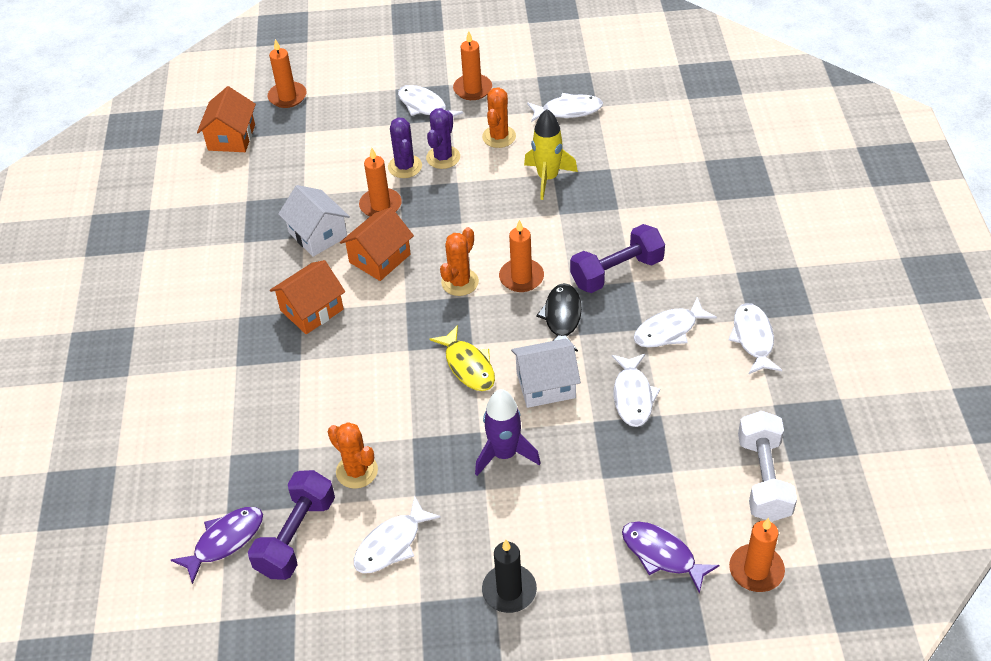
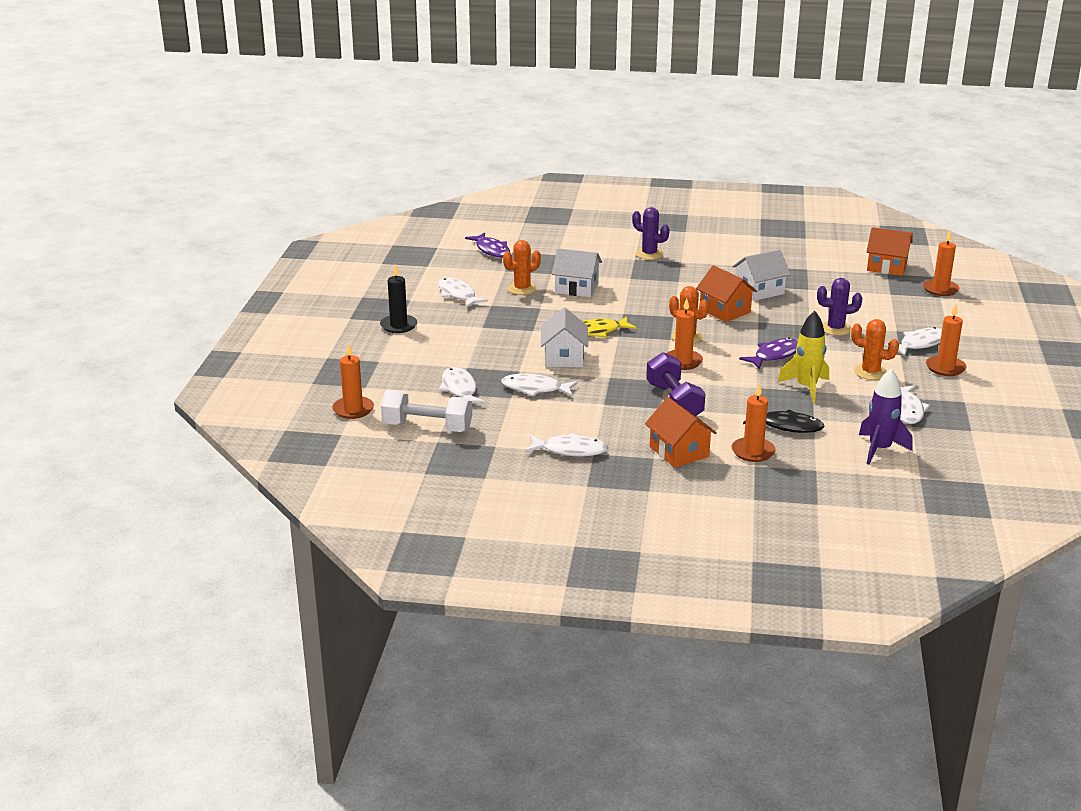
camera: 100 degrees right, 20 degrees down
purple dumbbell [248,470,335,580] -> none
orange house [270,260,345,334] -> orange house moved to [645,397,717,468]
orange candle [359,148,402,216] -> orange candle moved to [732,383,776,462]
purple cactus [426,108,460,169] -> purple cactus moved to [632,207,670,260]
purple rocket [475,389,541,476] -> purple rocket moved to [859,368,913,464]
black fish [536,283,582,352] -> black fish moved to [743,410,825,433]
purple fish [622,522,720,594] -> purple fish moved to [739,338,798,369]
white fish [634,297,717,348] -> white fish moved to [439,367,485,403]
none -> white house [552,248,602,297]

